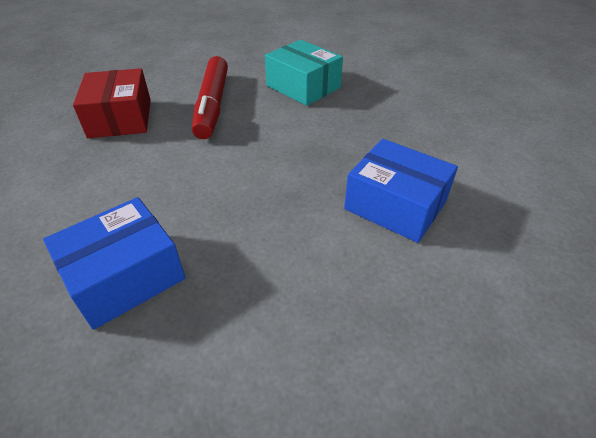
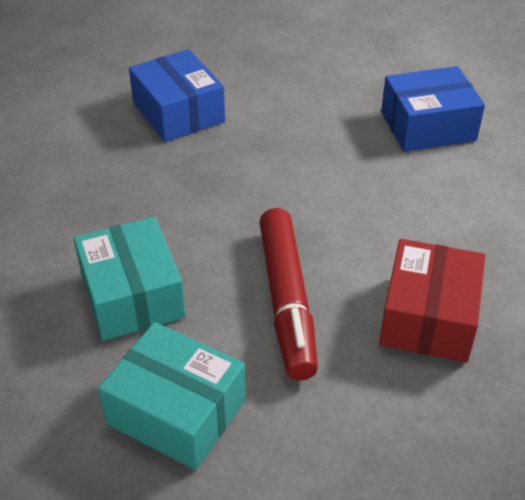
camera: 155 degrees left, 0 degrees up
red marker [192,56,228,139] -> red marker turned 150 degrees clockwise [260,208,318,381]
none -> turquoise box [98,322,246,470]

